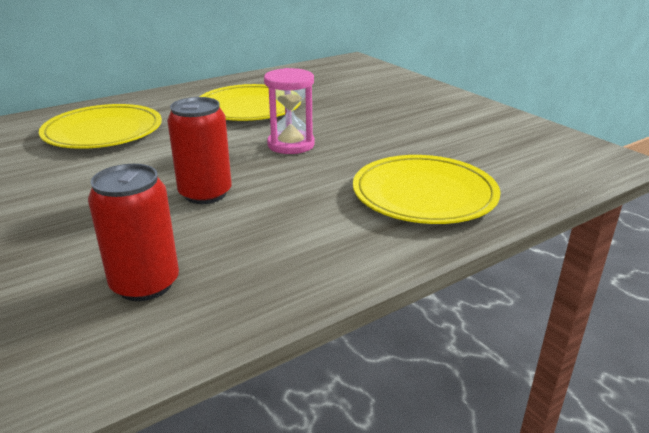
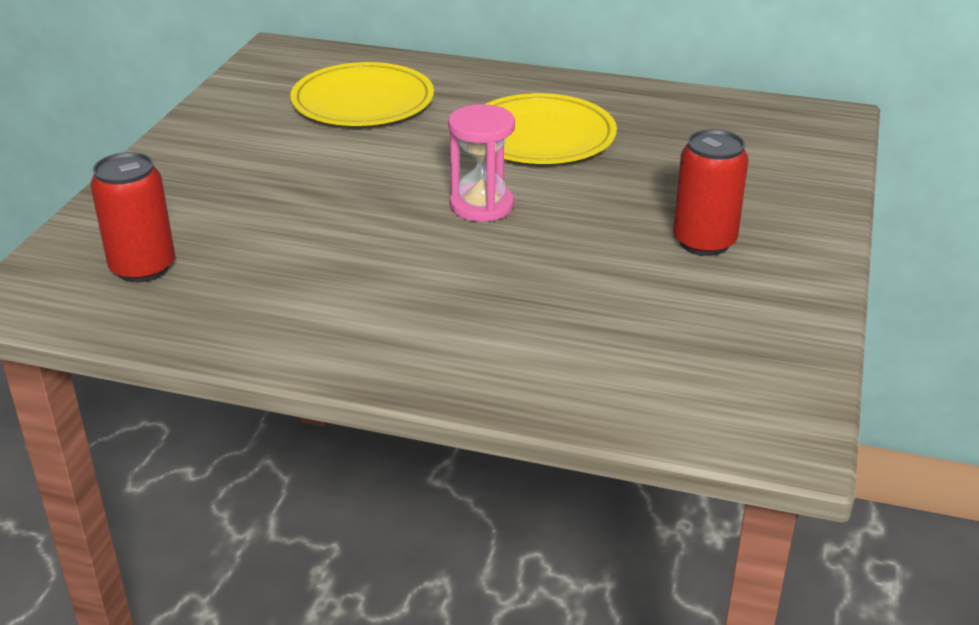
camera: 50 degrees right, 5 degrees up
red can [167,97,232,204] -> red can moved to [673,129,749,256]
yellow plate [353,155,500,224] -> none

